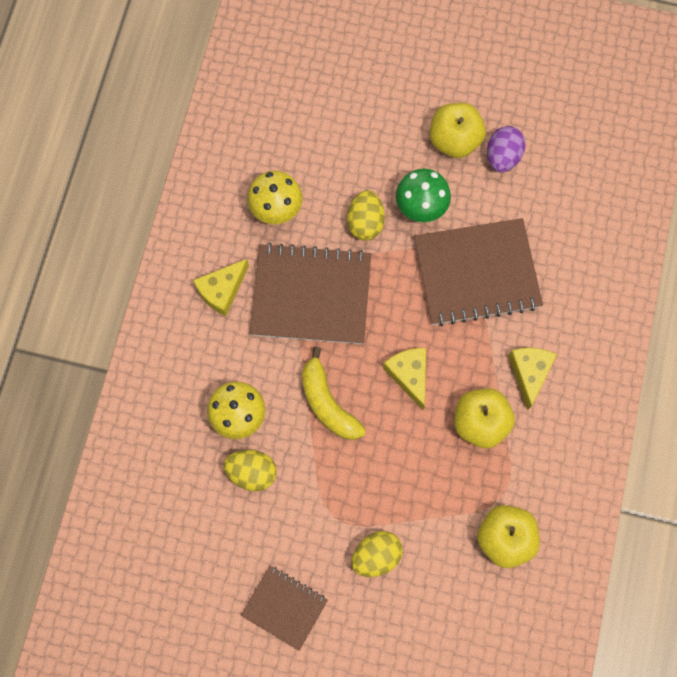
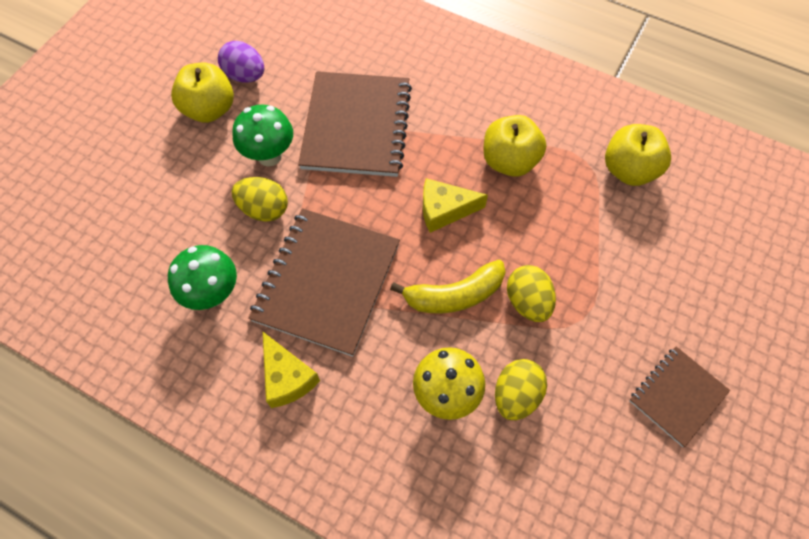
camera: 75 degrees left, 10 degrees down
yellow mushroom [247,171,303,224] -> green mushroom [168,245,237,310]
yellow egg [351,531,403,577] -> yellow egg moved to [507,265,556,322]
yellow cheese [508,348,557,410] -> none

